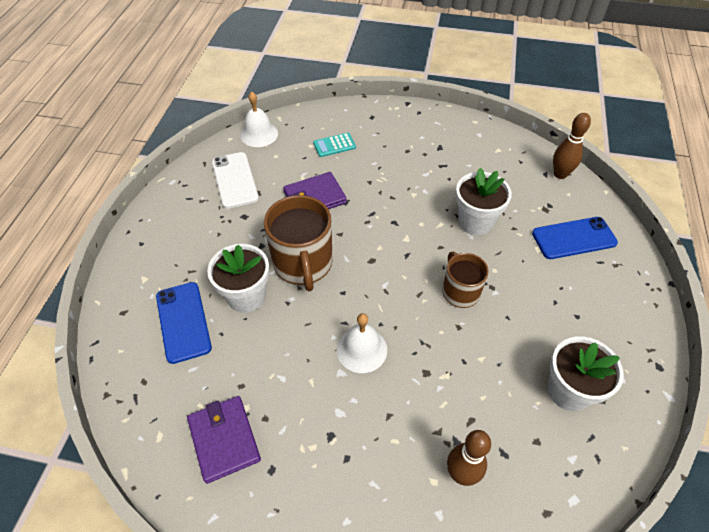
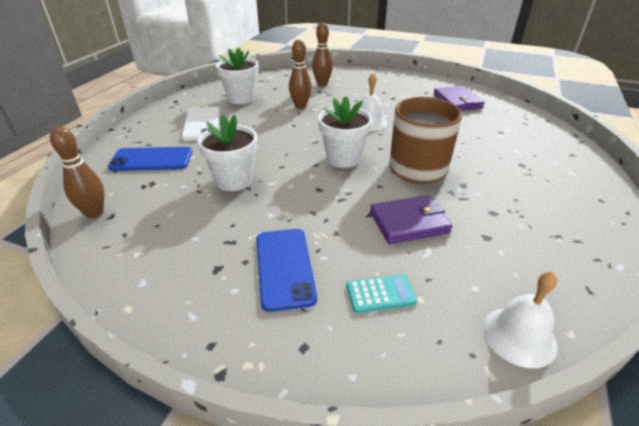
camera: 170 degrees left, 15 degrees down
blue phone [156,282,212,364] -> blue phone moved to [256,229,317,312]
white flower pot [207,244,269,313] -> white flower pot moved to [318,96,373,168]
white phone [212,152,259,209] -> white phone moved to [181,107,220,141]
brown mug [442,251,489,308] -> none
none -> brown bowling pin [289,40,312,109]

